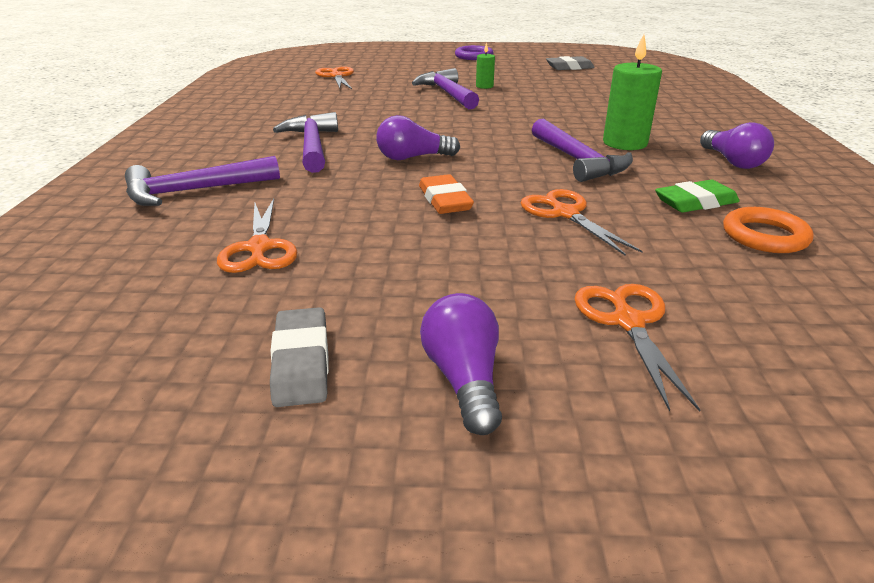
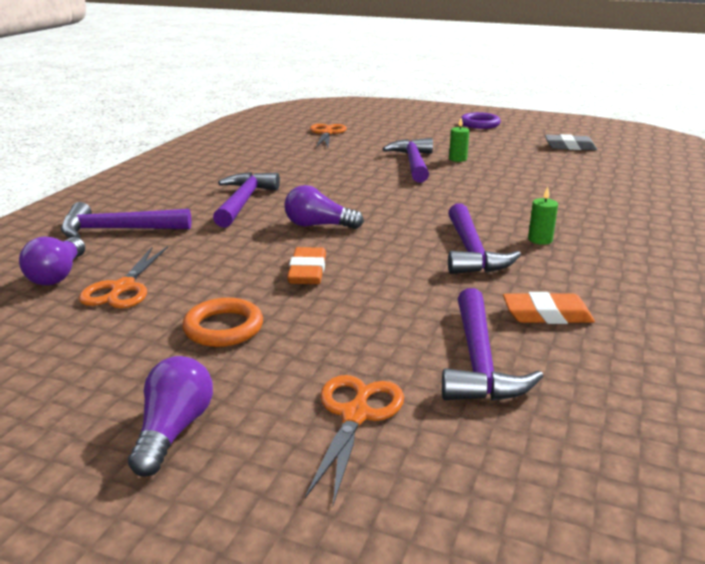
camera: 20 degrees right, 5 degrees down
grey eraser [270,307,329,407] -> none
orange scissors [520,189,643,256] -> none
green candle [603,34,662,150] -> green candle [528,187,558,245], size x0.52
green eraser [655,180,740,213] -> orange eraser [503,292,595,324]
purple light bulb [700,122,774,169] -> purple light bulb moved to [19,237,85,285]
orange ring [723,207,814,253] -> orange ring moved to [182,298,263,347]
none -> purple hammer [442,288,543,401]

